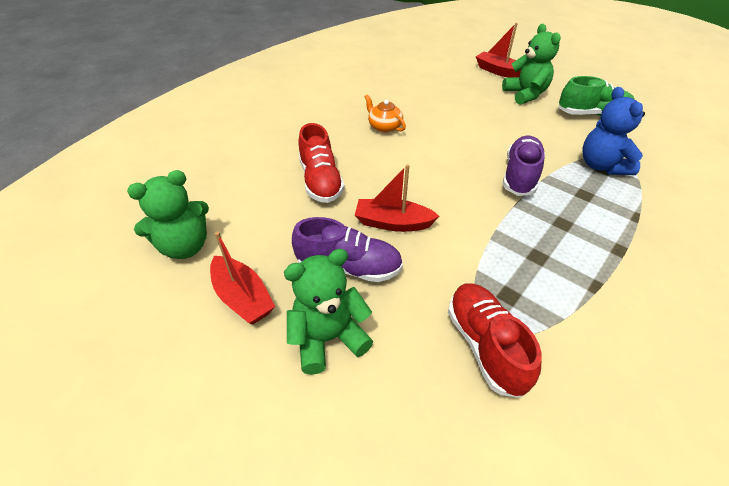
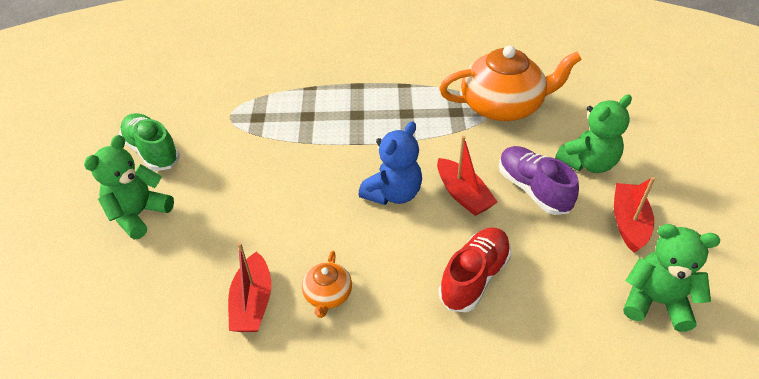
camera: 130 degrees left, 0 degrees up
green teddy bear [284,249,373,375] -> green teddy bear turned 60 degrees counterclockwise [555,95,632,173]
red shoe [448,283,542,398] -> orange teapot [439,46,582,121]
red boat [476,23,522,78] -> red boat moved to [228,242,271,332]
purple shoe [503,135,545,196] -> none
blue teddy bear [582,87,645,175] -> blue teddy bear moved to [358,121,422,205]

